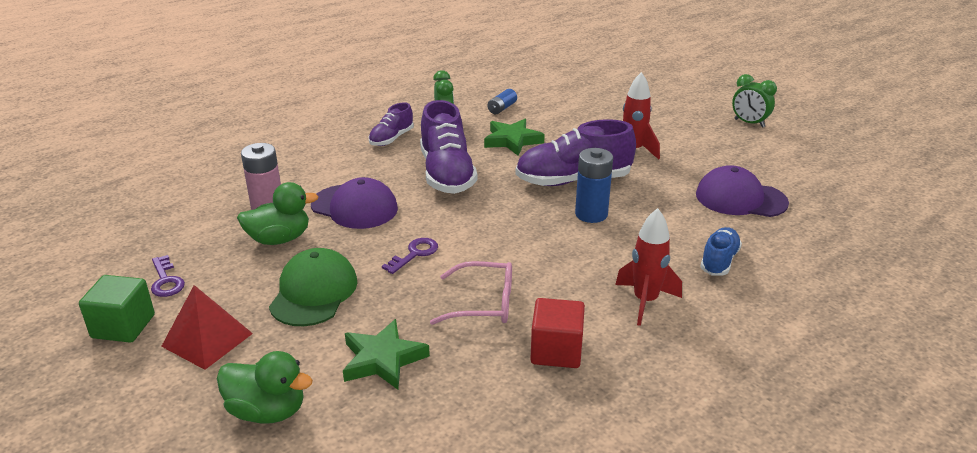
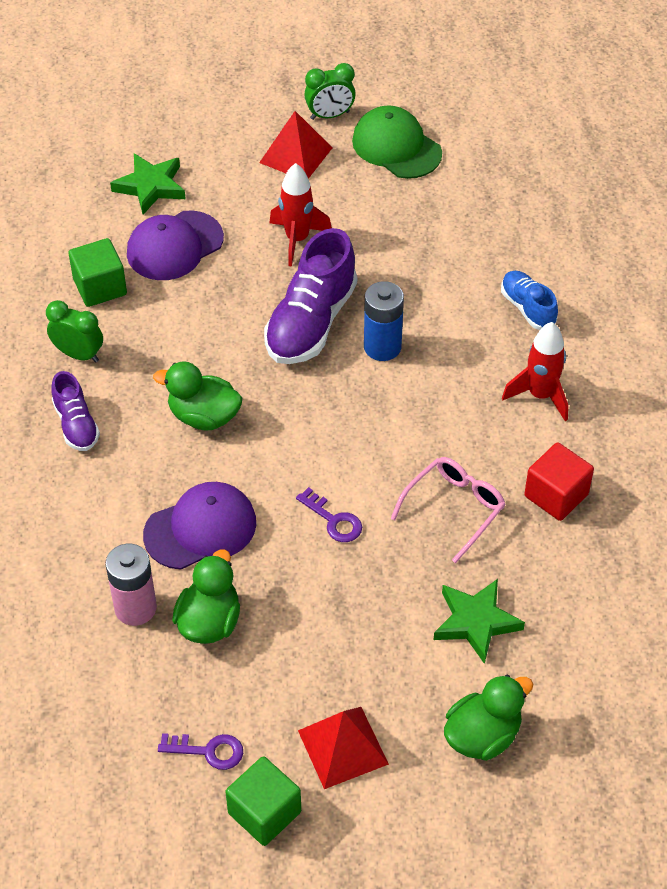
camera: 55 degrees left, 20 degrees up
green cap [269,248,357,326] -> green cap moved to [352,106,442,179]
purple key [382,238,438,274] -> purple key turned 150 degrees clockwise [296,487,362,542]
purple shoe [420,100,477,194] -> green duck [153,361,242,430]
green star [484,119,545,156] -> green star moved to [110,153,186,215]
blue battery [487,89,517,114] -> green cube [68,238,127,307]
purple cap [696,165,789,217] -> purple cap moved to [127,210,224,280]
none -> red pyramid [259,111,332,179]

